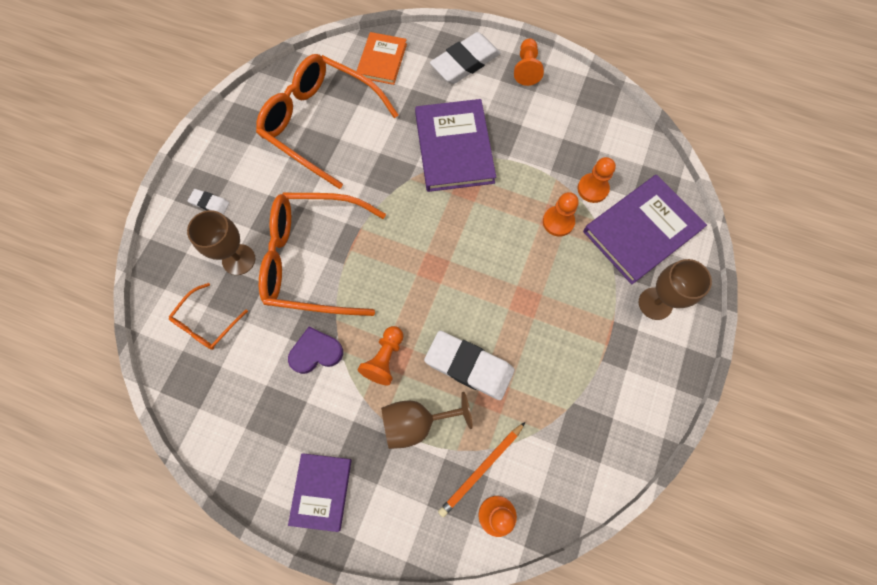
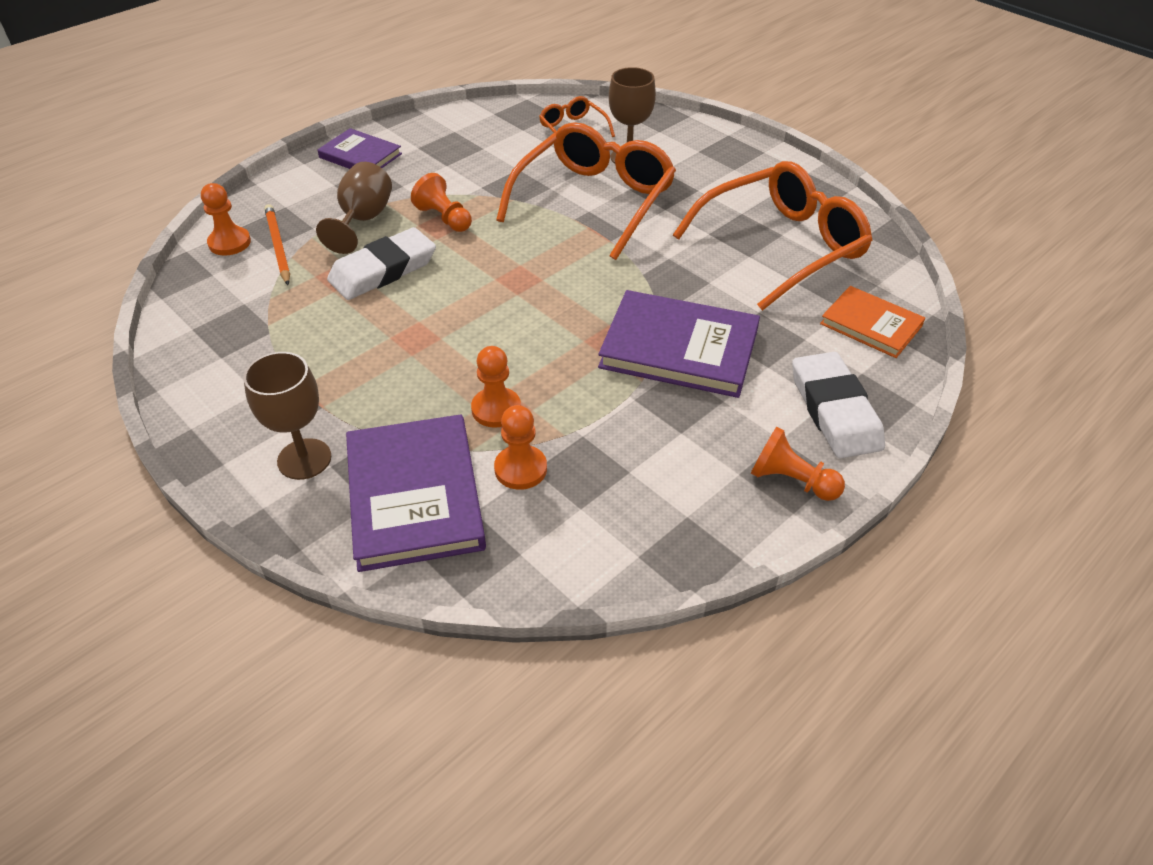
camera: 115 degrees right, 25 degrees down
white eraser [188,189,230,215] -> none
purple heart [288,327,343,374] -> none

